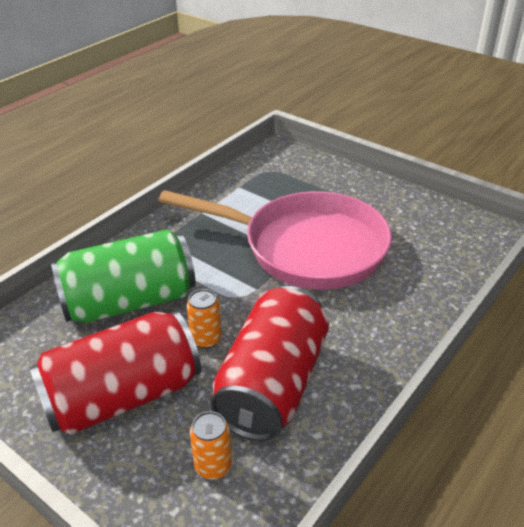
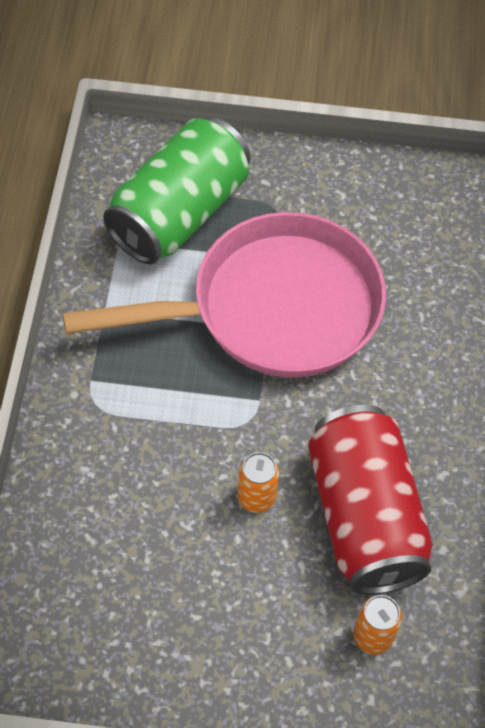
camera: 35 degrees left, 20 degrees up
red can [29,311,201,435] -> none
green can [51,229,195,323] -> green can moved to [103,117,251,264]

